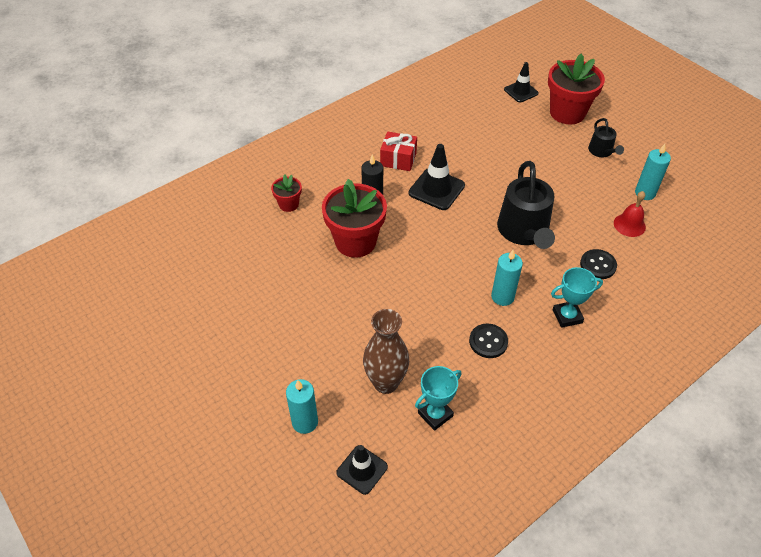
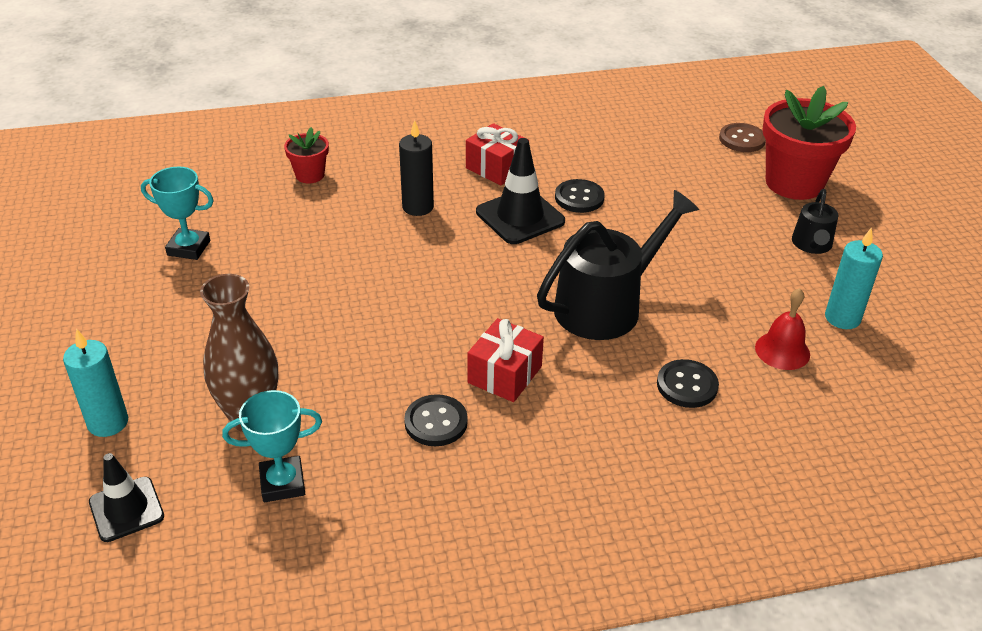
camera: 25 degrees right, 10 degrees down
red flower pot [322,179,387,258] -> none
turquoise candle [491,250,523,306] -> red gift [467,318,544,402]
black watering can [497,161,555,249] -> black watering can turned 150 degrees counterclockwise [537,190,699,340]
black traffic cone [504,62,539,103] -> brown button [719,123,766,152]
turquoise trophy [551,267,603,328] -> turquoise trophy moved to [141,167,214,260]
none -> black button [555,179,605,213]

